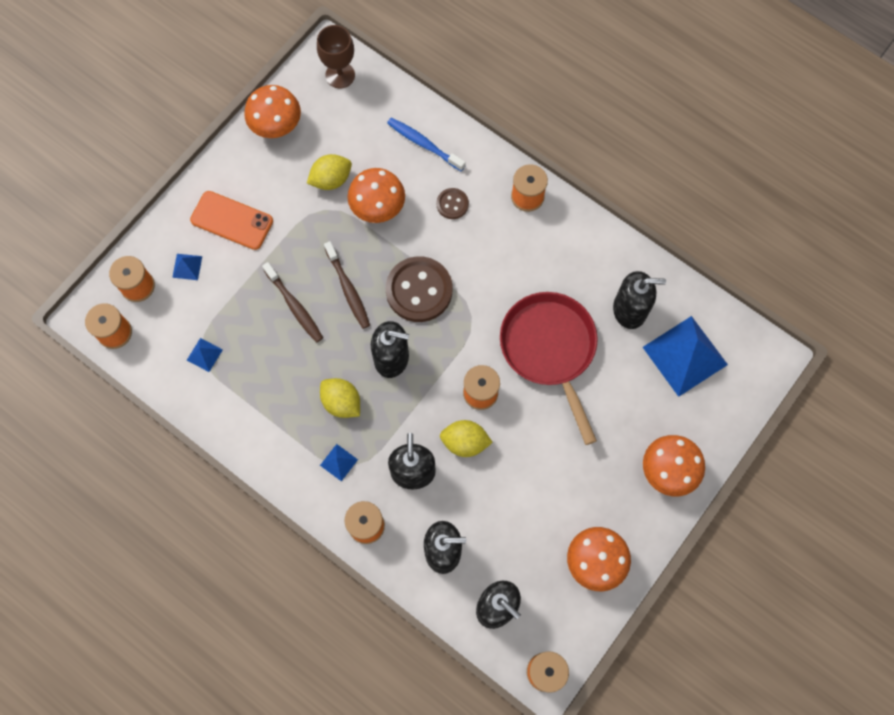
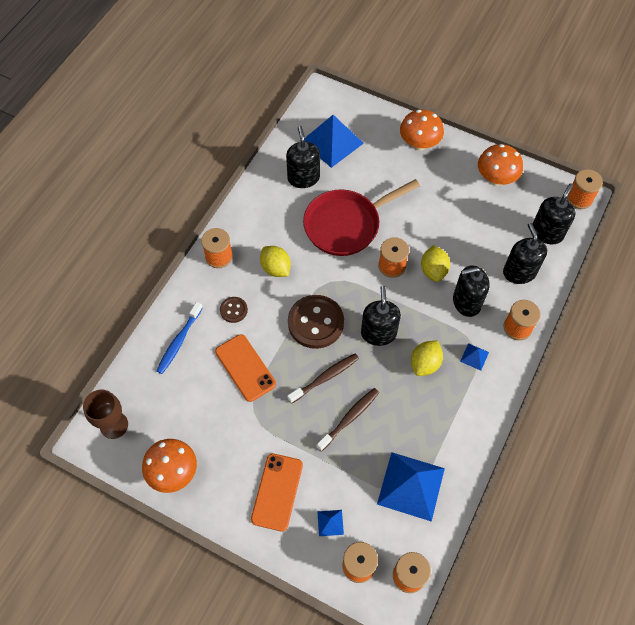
camera: 100 degrees left, 10 degrees down
blue pyramid [187,338,223,372] -> blue pyramid [377,452,445,522], size x2.30
yellow lemon [307,154,352,190] -> yellow lemon moved to [260,246,291,277]
orange mushroom [348,168,405,223] -> orange phone [215,334,276,402]

